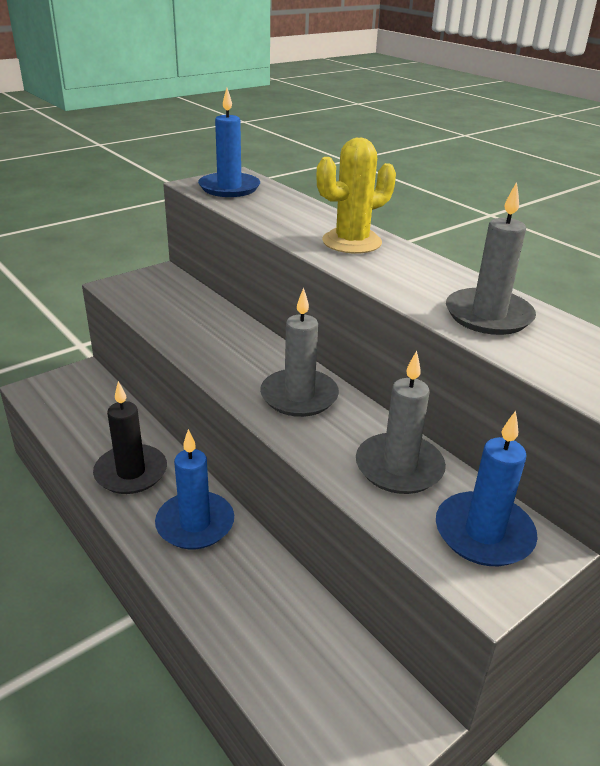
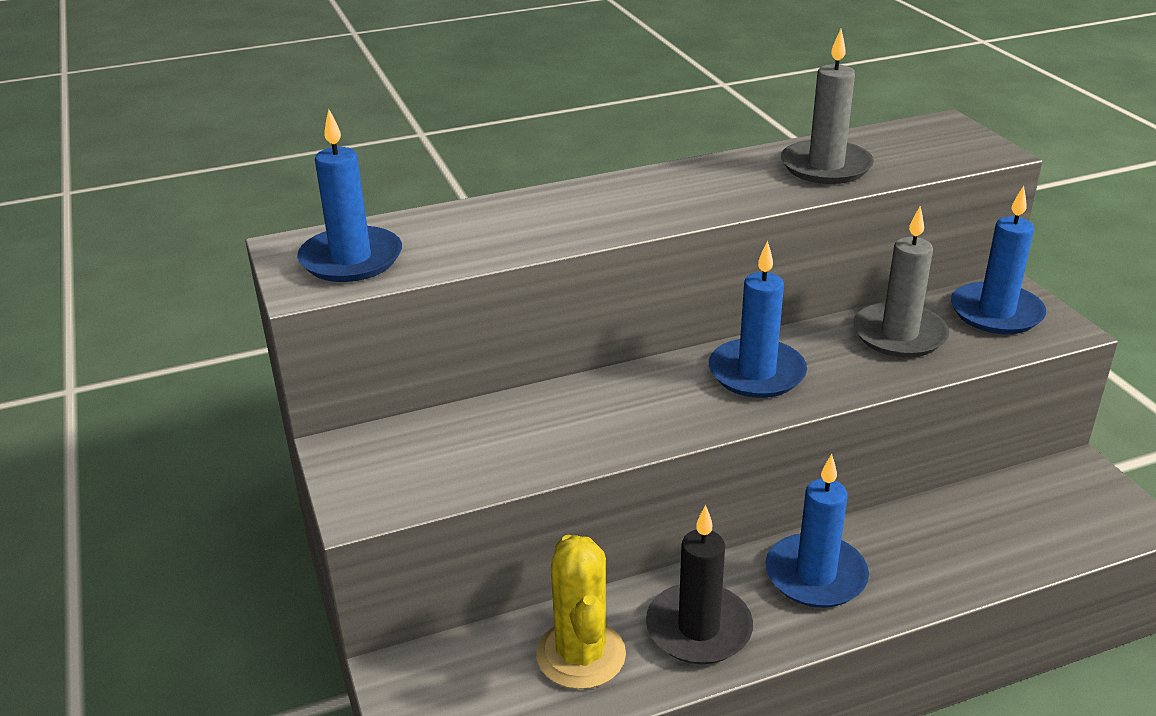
camera: 70 degrees left, 0 degrees up
grey candle [260,287,339,417] -> blue candle [709,240,807,398]
yellow cactus [316,138,396,254] -> yellow cactus moved to [536,535,626,689]

